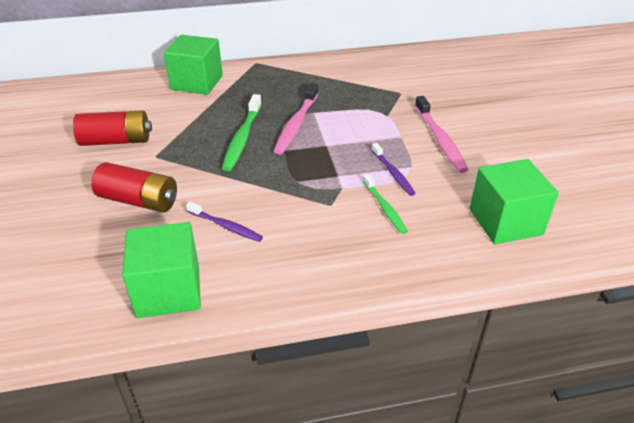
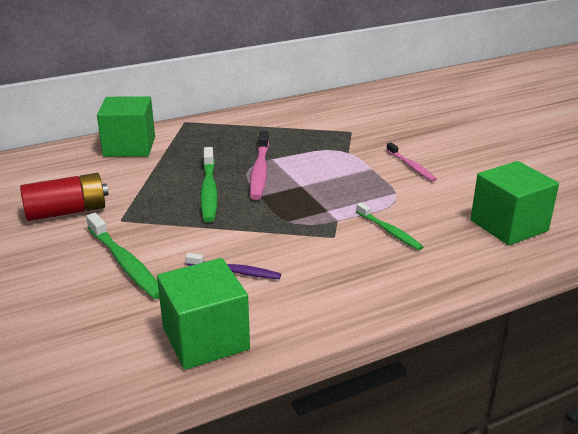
camera: 15 degrees left, 10 degrees down
red battery [91,162,177,213] -> green toothbrush [86,213,159,299]
purple toothbrush [372,143,415,196] -> none
pink toothbrush [415,96,468,173] -> pink toothbrush [386,142,437,182], size x0.63

